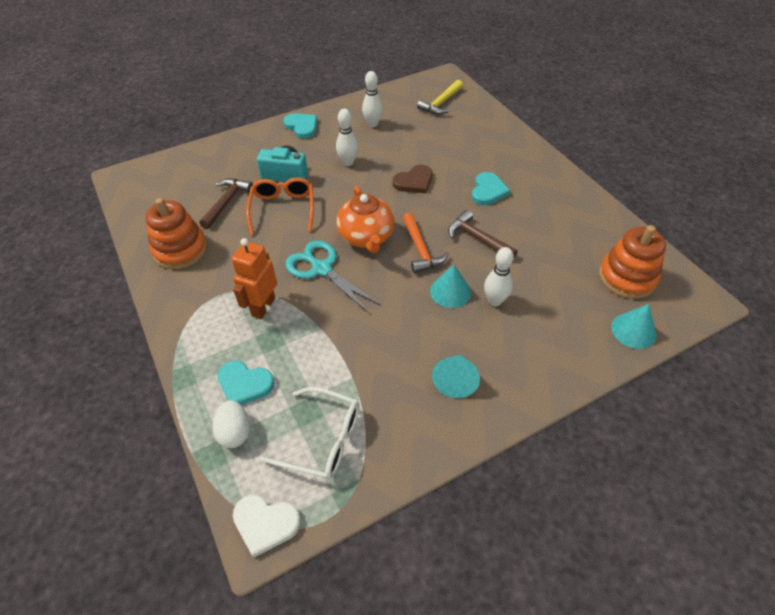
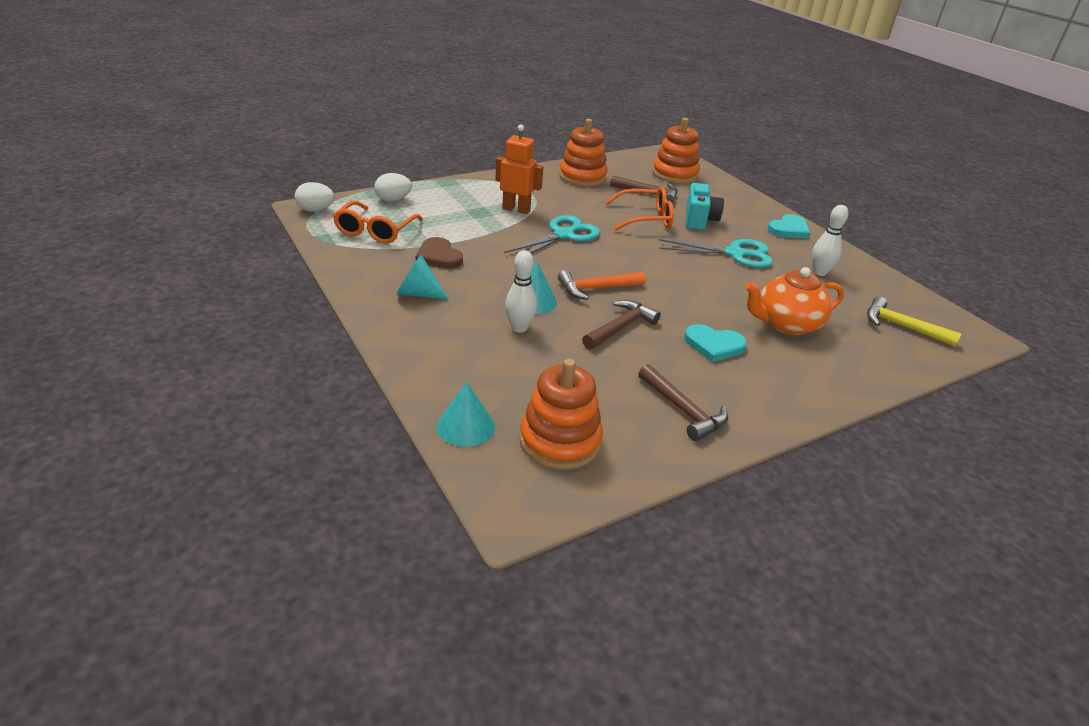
camera: 85 degrees right, 15 degrees down
turquoise heart [217,361,275,405] -> none
white heart [233,495,301,558] -> white egg [294,182,334,212]
white glasses [260,387,359,480] -> orange glasses [333,201,423,244]
white bowling pin [336,109,358,166] -> turquoise scissors [659,239,773,268]
orange teapot [336,186,395,253] -> orange teapot moved to [745,267,844,335]
brown heart [393,165,433,193] -> brown heart moved to [416,237,463,269]
none -> brown hammer [638,364,728,441]
none -> orange stacking toy [652,118,700,184]

